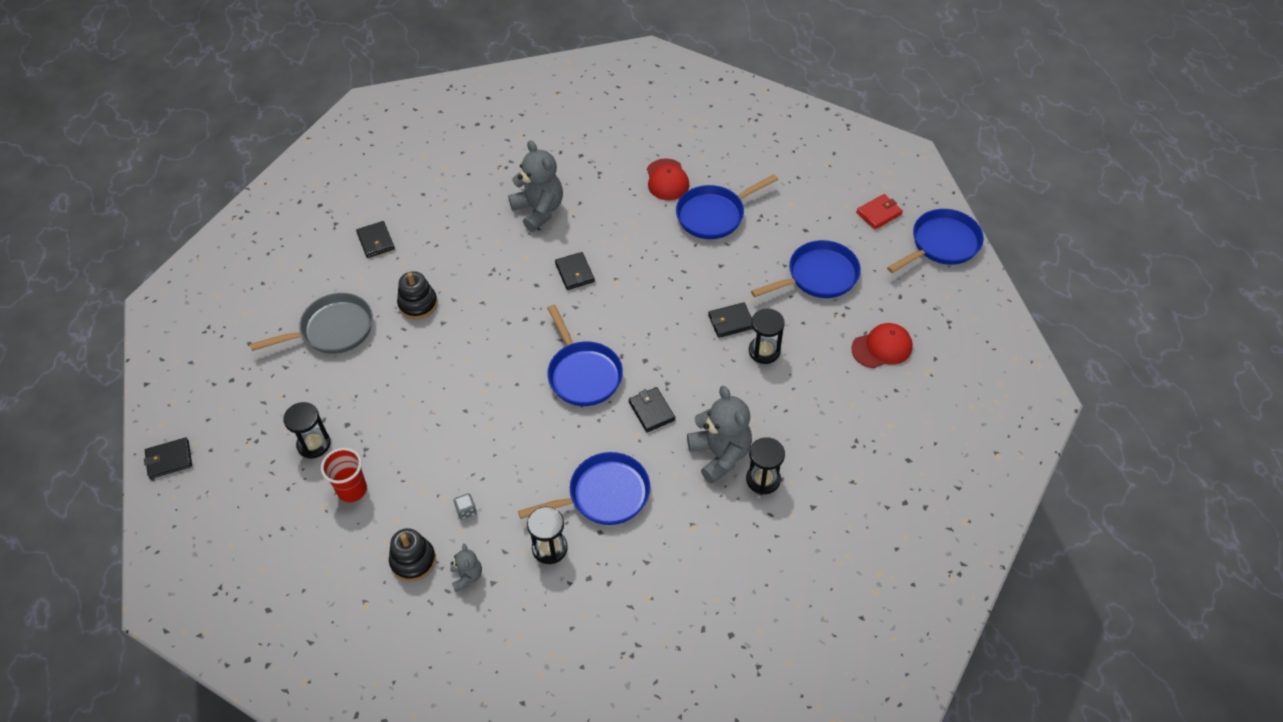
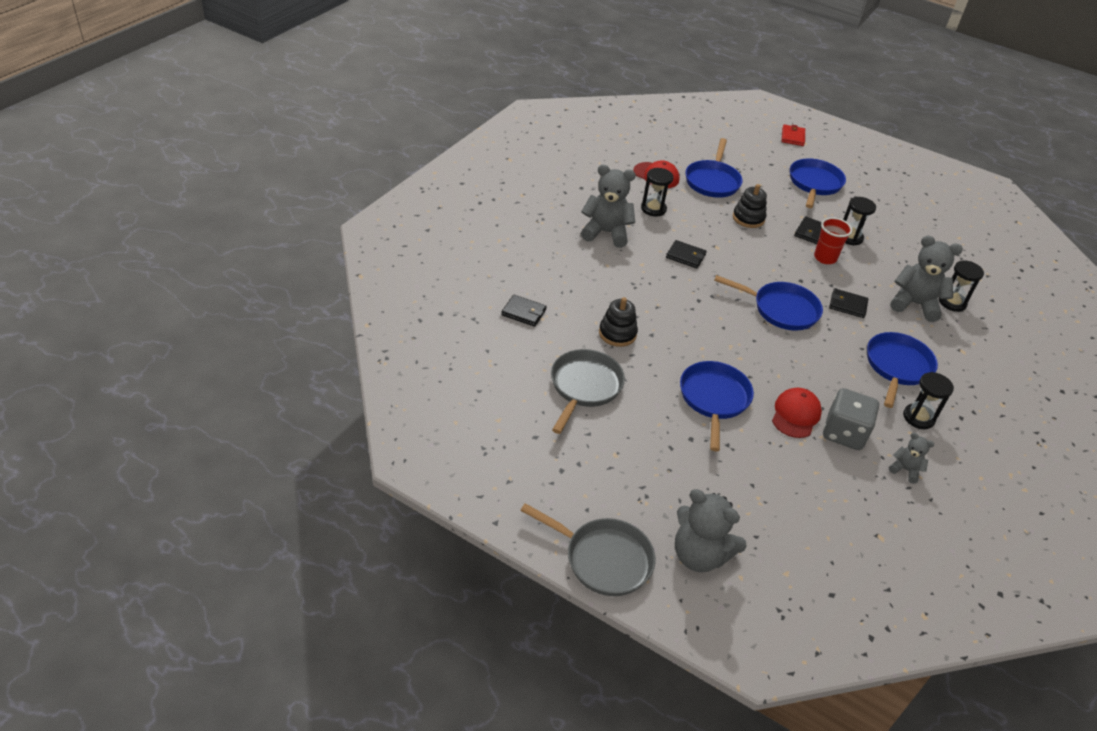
camera: 50 degrees left, 10 degrees down
black wallet [144,437,192,479] -> grey pan [520,503,656,596]
black hourglass [283,402,331,458] -> black hourglass moved to [641,168,673,217]
red cup [321,448,367,502] -> red cup moved to [814,217,853,264]
black stacking toy [389,528,436,582] -> black stacking toy moved to [733,184,767,228]
grey dice [454,493,477,520] -> grey dice [823,388,879,450], size x2.48
red cap [851,323,913,368] -> red cap moved to [772,388,822,438]
blue pan [887,209,984,273] -> blue pan moved to [680,361,754,451]
none -> grey teddy bear [675,489,746,572]

